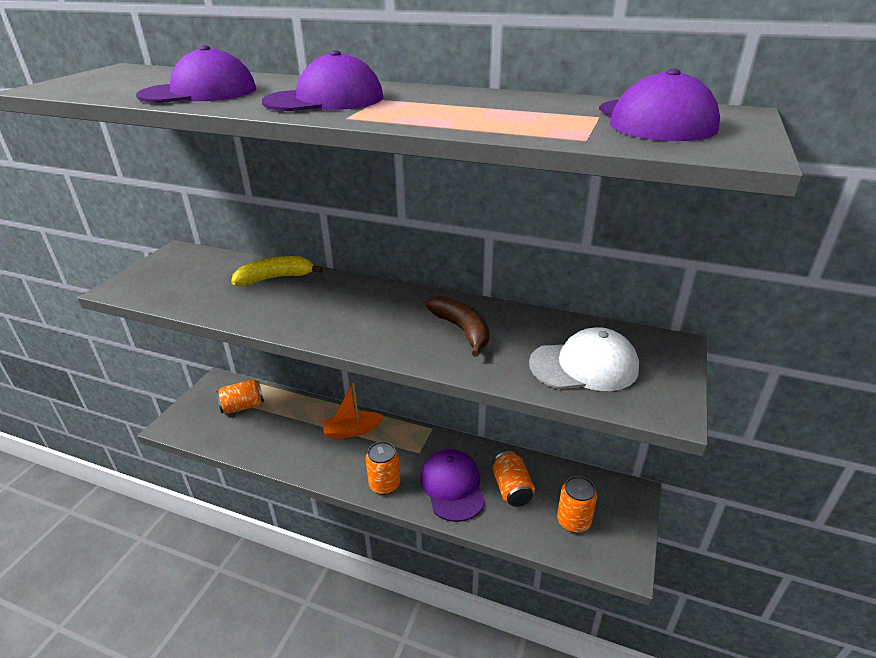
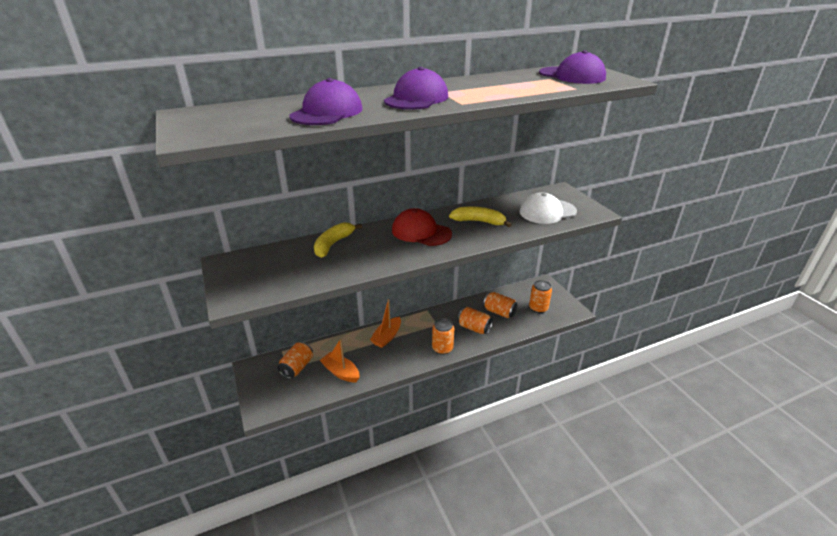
camera: 45 degrees left, 0 degrees up
purple cap [420,449,485,522] -> orange can [458,307,493,334]
brown banana [426,296,489,357] -> yellow banana [449,206,512,227]
white cap [529,327,639,391] -> white cap turned 150 degrees counterclockwise [519,192,577,224]
none -> orange boat [320,339,359,382]
none -> red cap [392,208,452,246]

